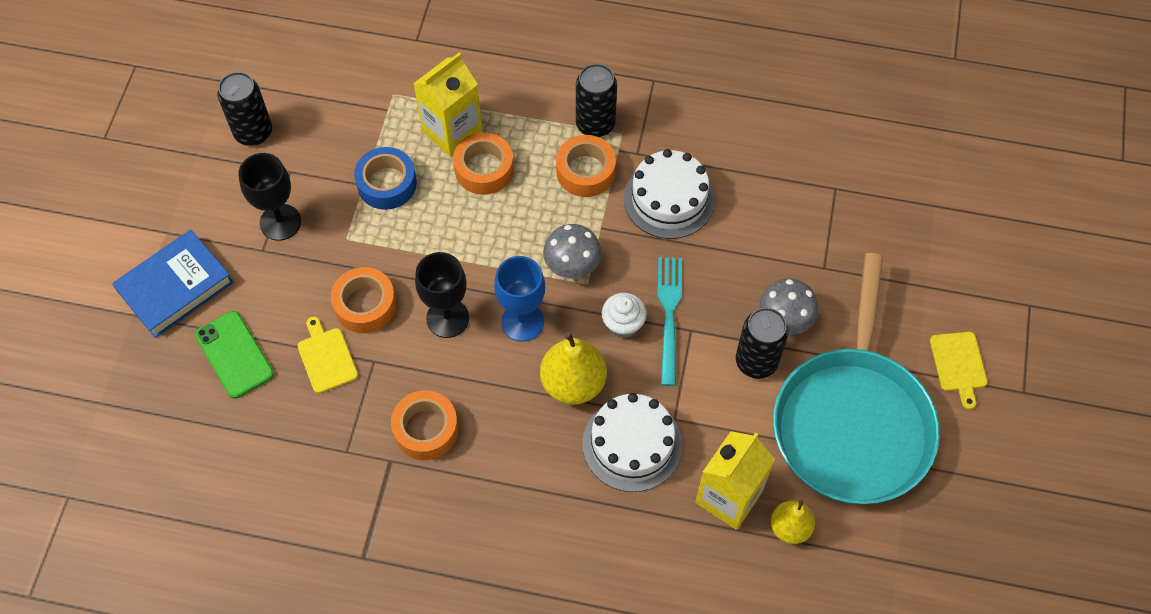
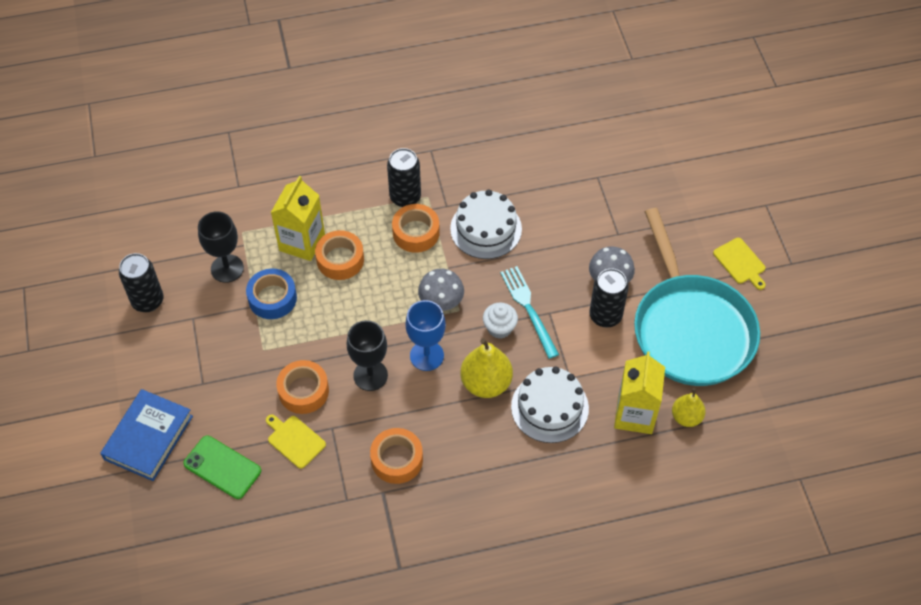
camera: 25 degrees left, 5 degrees down
black goblet [238,153,301,241] -> black goblet moved to [198,211,244,283]

